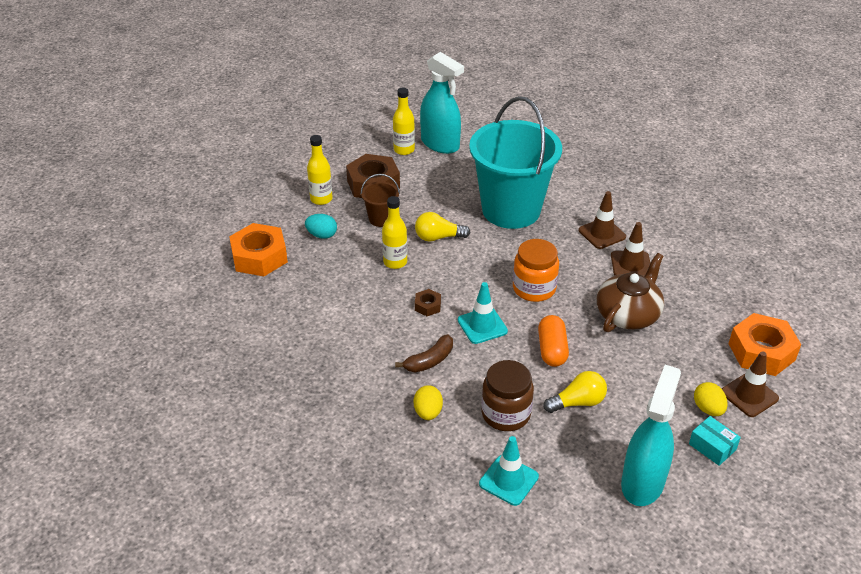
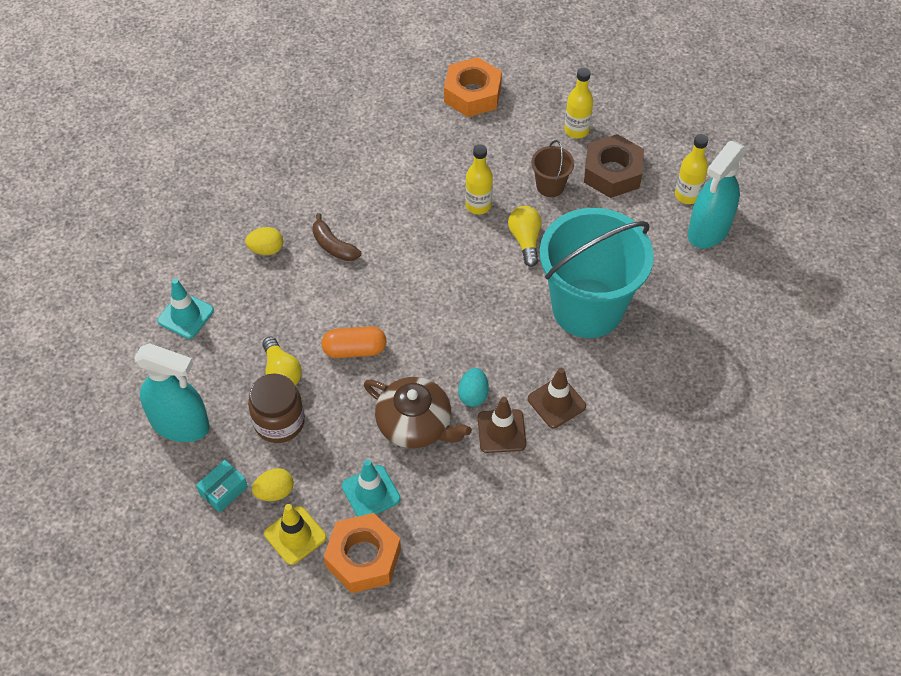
camera: 85 degrees right, 15 degrees up
turquoise egg [305,214,337,239] -> turquoise egg moved to [458,368,489,407]
brown nut [415,289,441,316] -> none
turquoise traffic cone [458,282,508,344] -> turquoise traffic cone moved to [342,460,401,517]
brown jar [481,360,534,431] -> brown jar moved to [248,374,305,443]
orange jar [513,239,559,302] -> none
brown traffic cone [722,351,779,417] -> yellow traffic cone [264,504,326,565]

